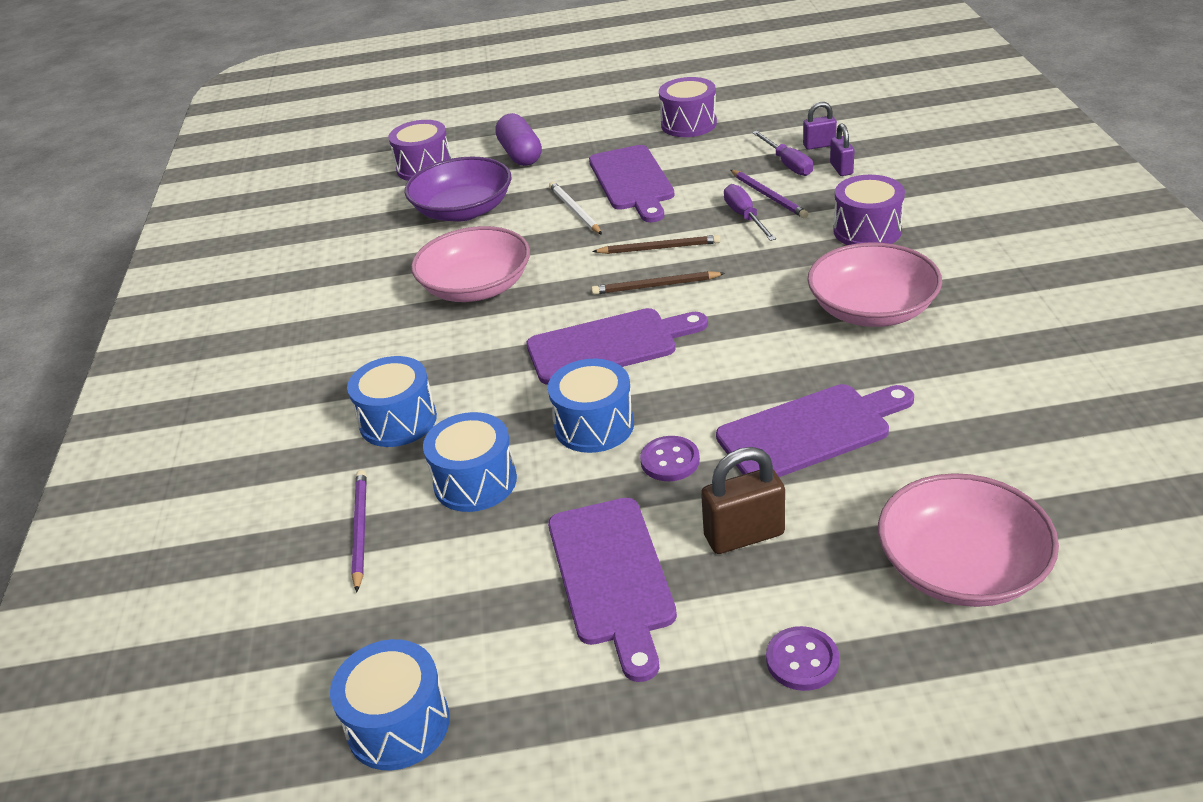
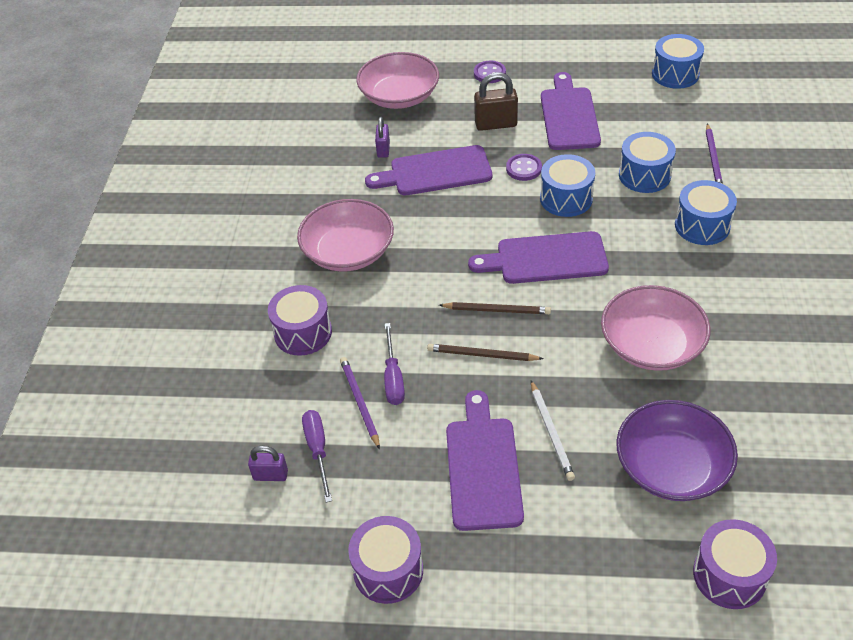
camera: 170 degrees left, 10 degrees up
purple capsule [495,113,542,166] -> none
purple padlock [830,123,854,176] -> purple padlock moved to [375,117,390,158]

